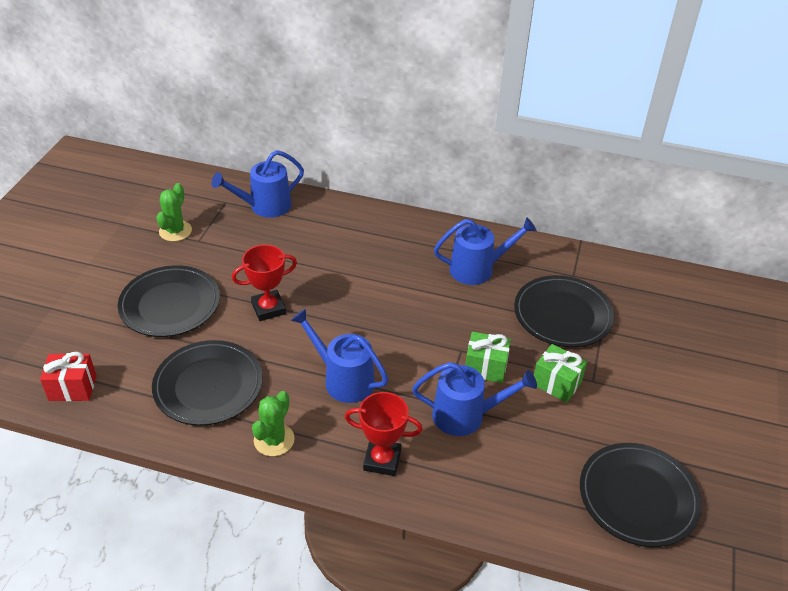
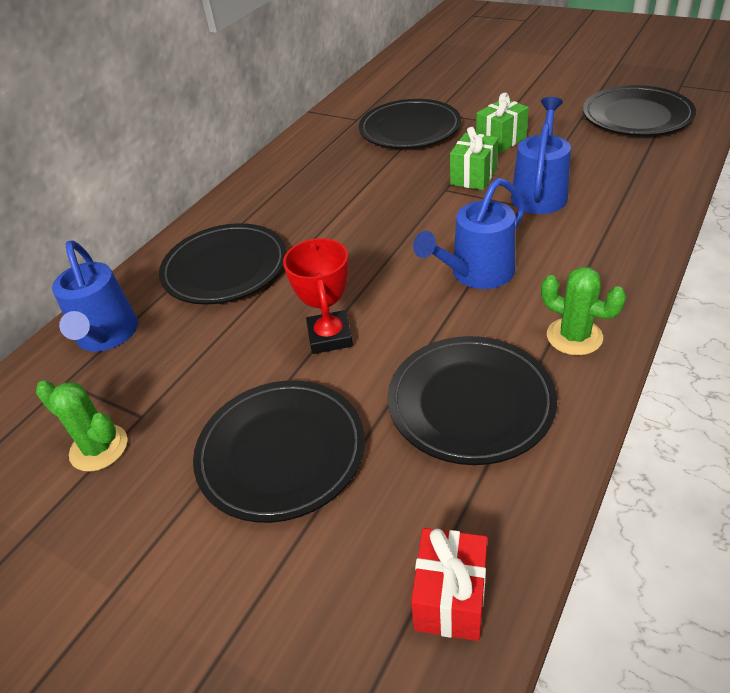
camera: 70 degrees left, 0 degrees up
red trophy [345,392,423,476] -> none
blue watering can [434,217,537,285] -> none
none -> black plate [159,223,287,304]

